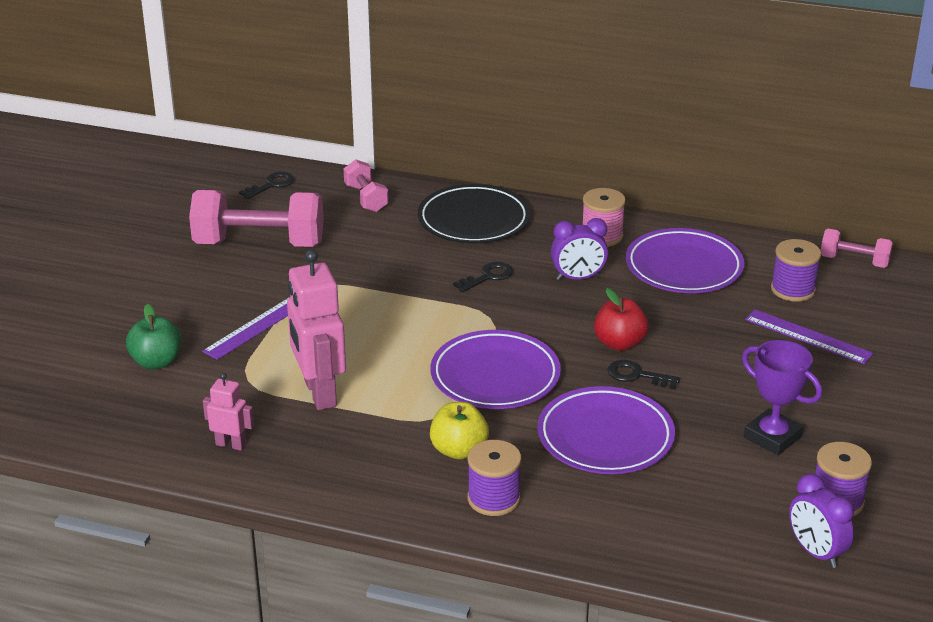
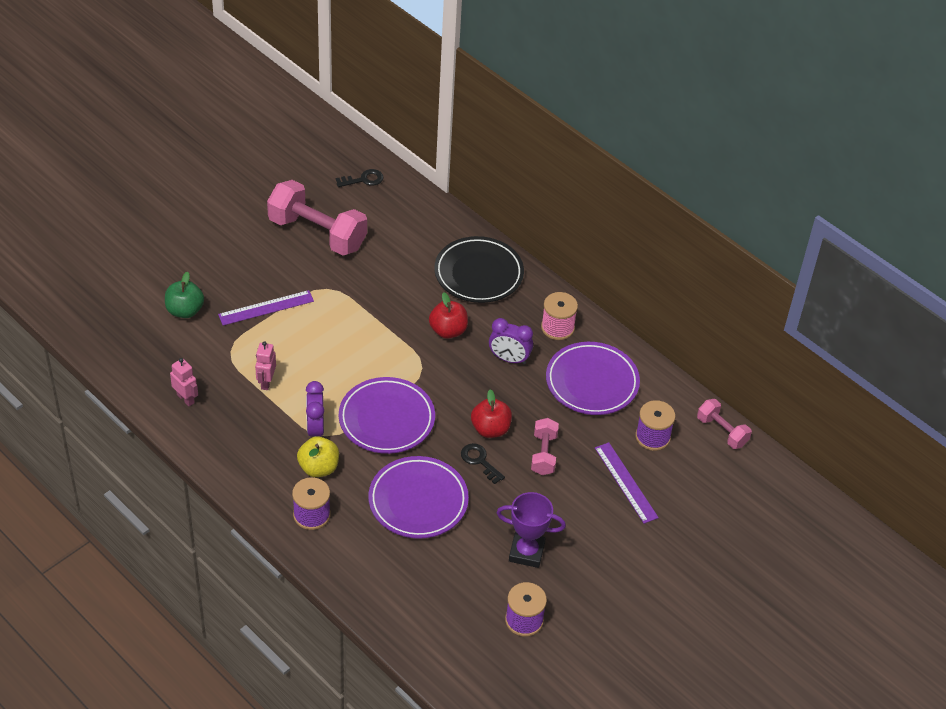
camera: 25 degrees right, 15 degrees up
pink robot [287,250,346,410] -> pink robot [255,341,276,390], size x0.51
pink dumbbell [343,159,389,212] -> pink dumbbell moved to [531,418,559,475]
black key [453,262,513,292] -> red apple [429,292,468,339]
purple trophy [742,340,822,455] -> purple trophy turned 60 degrees counterclockwise [497,492,566,568]
purple clock [789,474,854,568] -> purple clock moved to [306,381,324,437]

